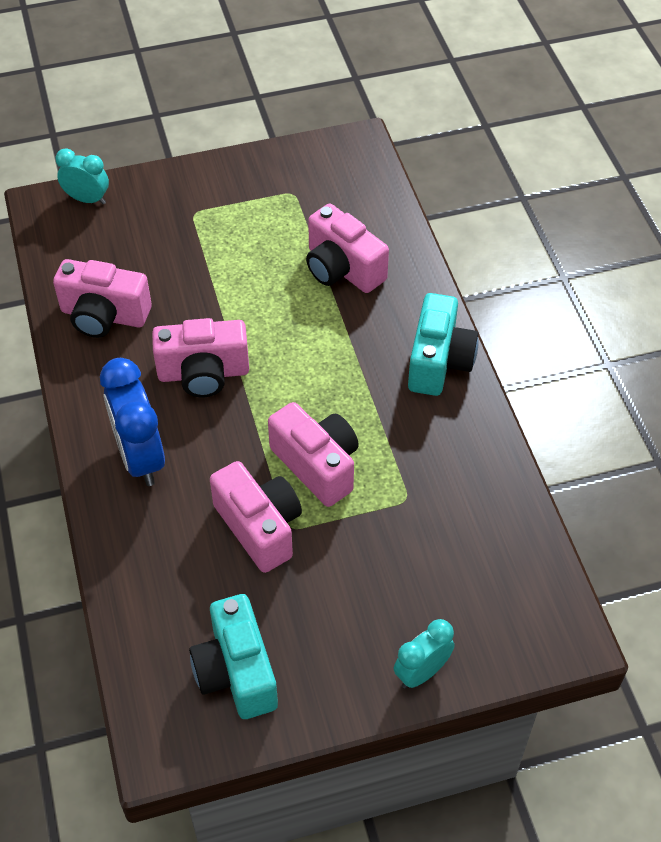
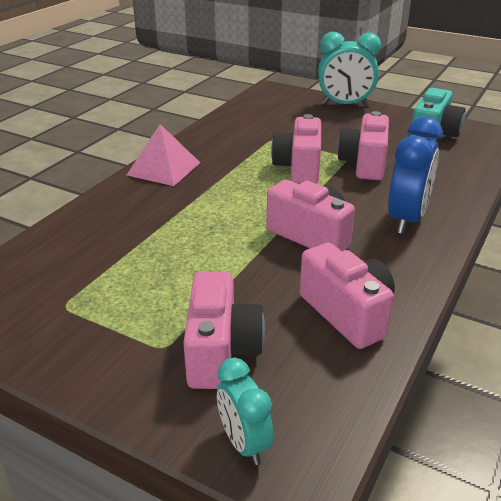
camera: 135 degrees left, 20 degrees down
pink camera [306,204,389,293] -> pink camera moved to [183,272,265,389]
turquoise clock [394,619,455,689] -> turquoise clock [318,32,381,106], size x1.66
turquoise camera [408,293,479,396] -> pink pyramid [127,124,200,186]

